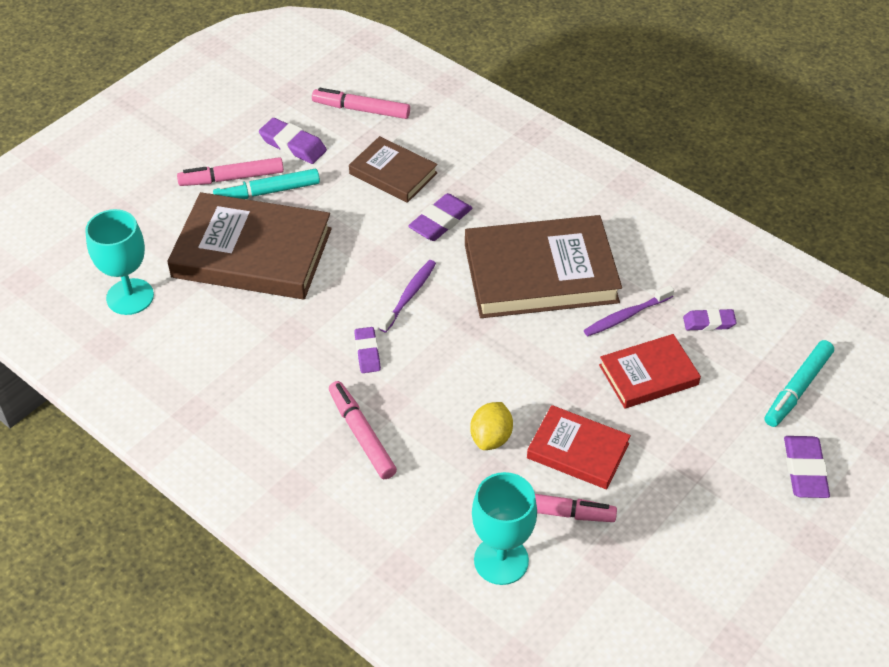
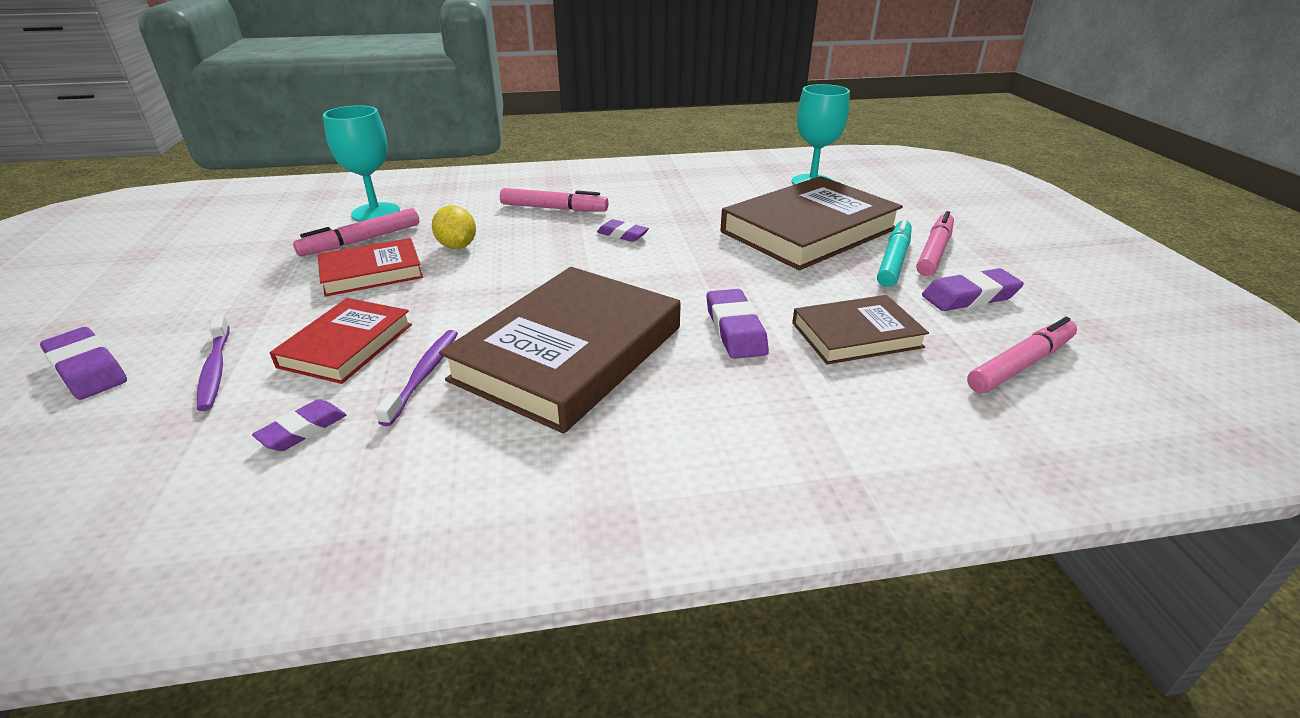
camera: 130 degrees right, 15 degrees down
purple toothbrush [379,260,436,333] -> purple toothbrush moved to [197,315,230,411]
turquoise marker [765,340,834,427] -> none

